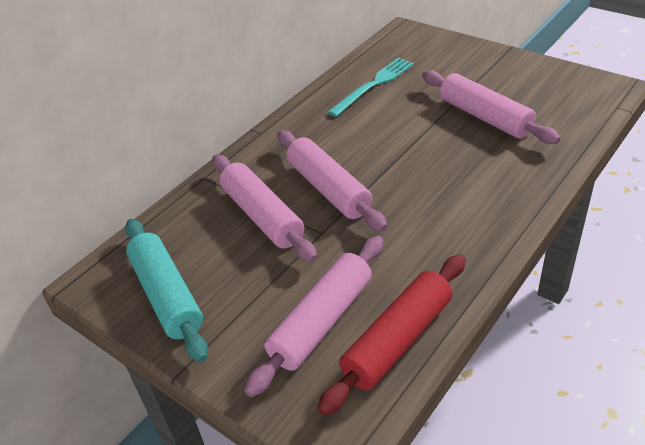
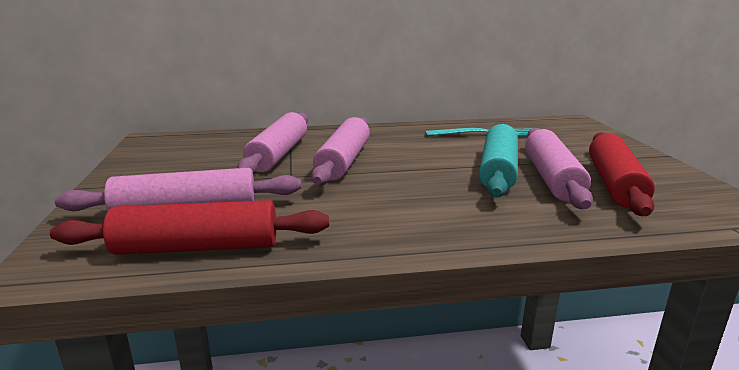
camera: 40 degrees right, 20 degrees down
turquoise rolling pin [125,219,208,362] -> turquoise rolling pin moved to [479,124,518,197]
none -> red rolling pin [589,132,655,216]

